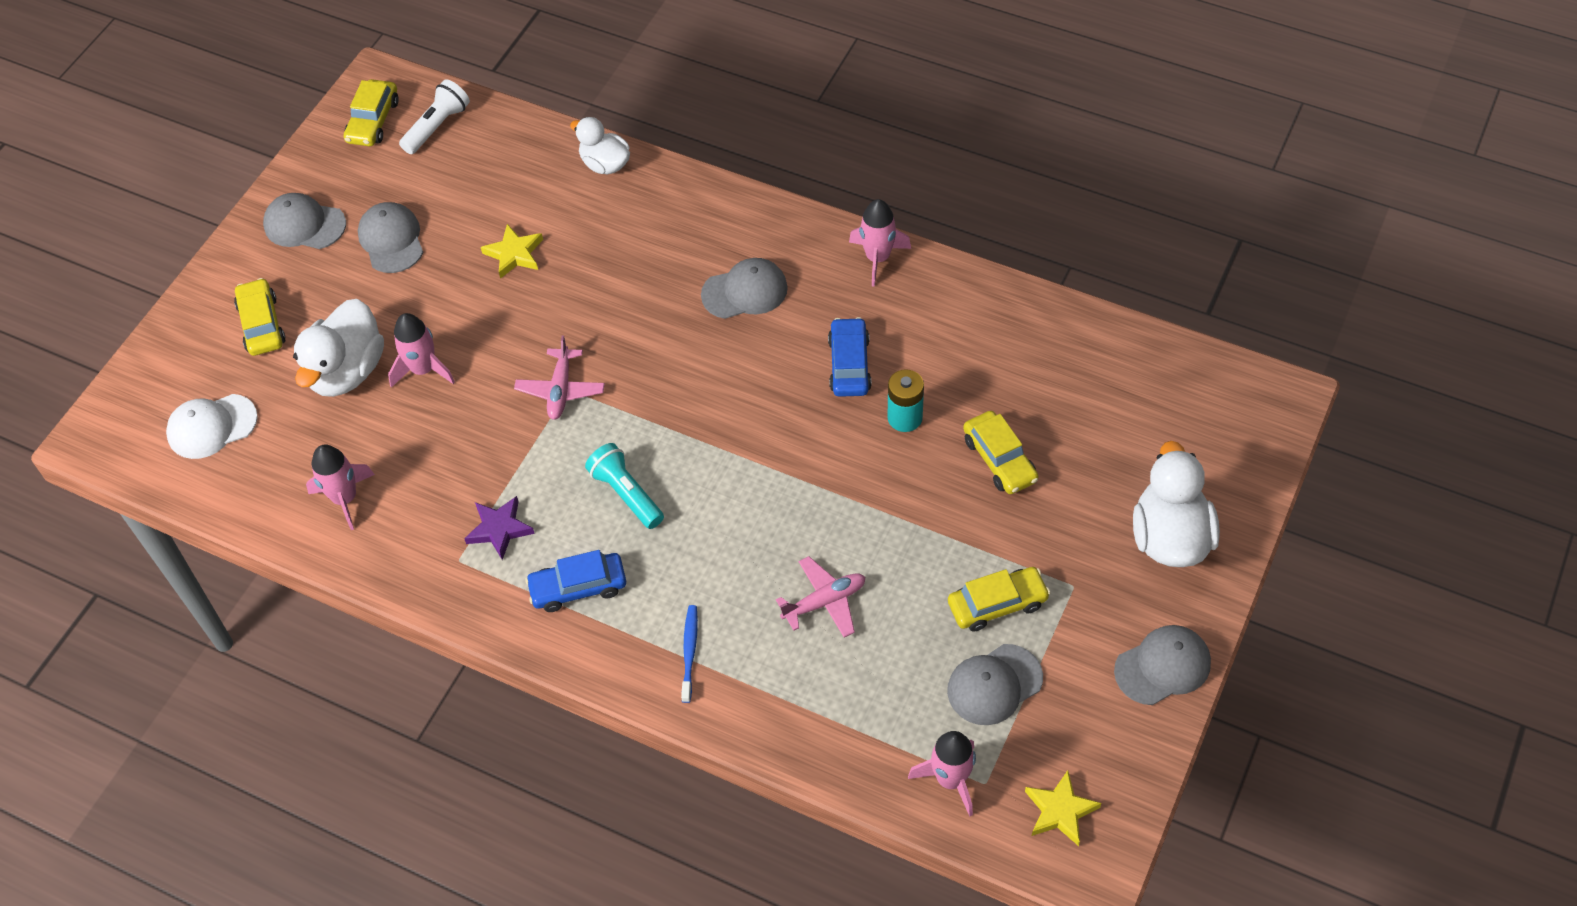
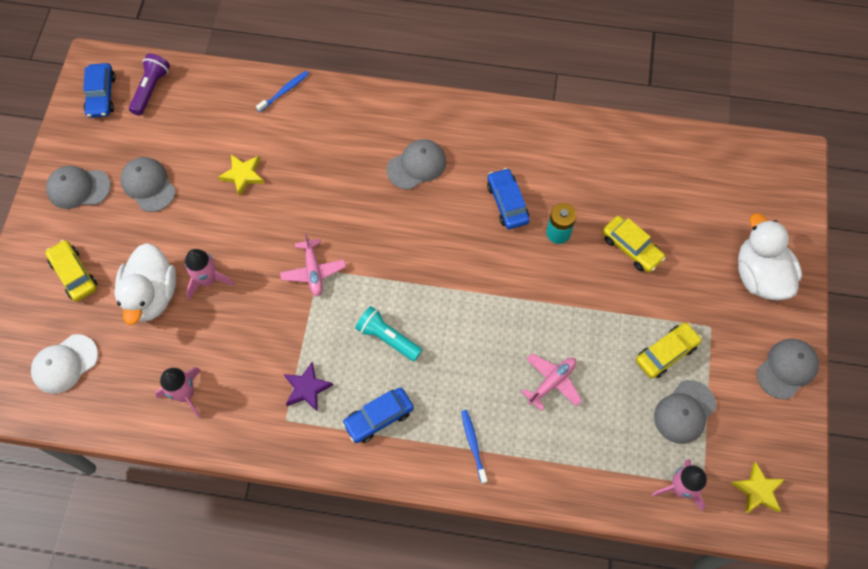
camera: 20 degrees left, 10 degrees up
yellow car [344,79,399,146] -> blue car [83,63,116,118]
white flashlight [399,79,470,154] -> purple flashlight [129,54,170,116]
white duck [570,117,630,174] -> blue toothbrush [256,71,309,112]
pink rocket [849,199,911,287] -> none

